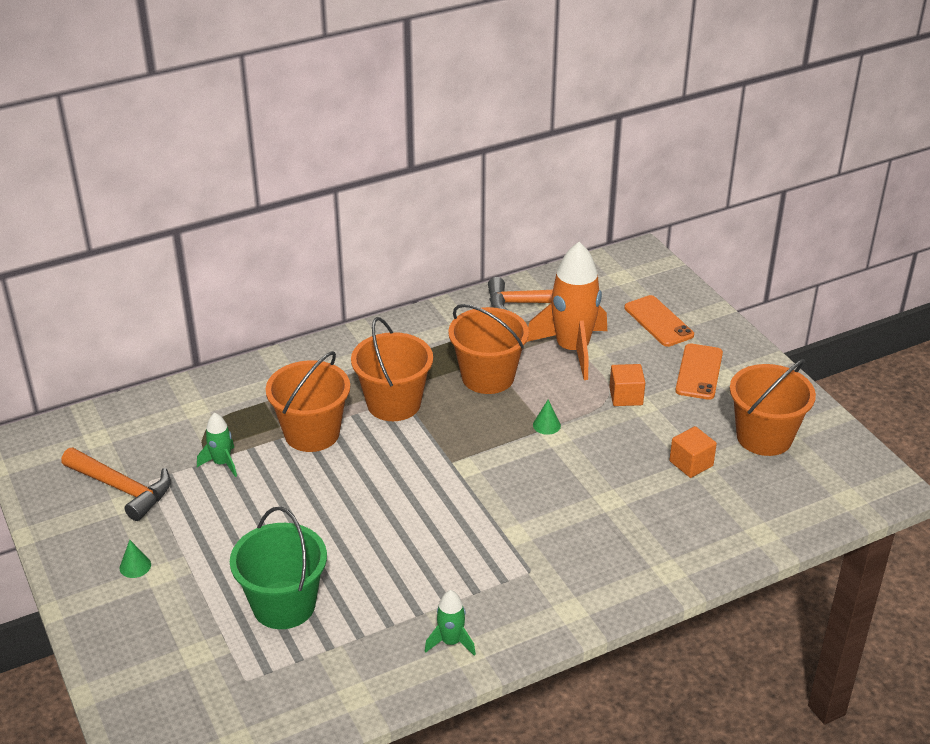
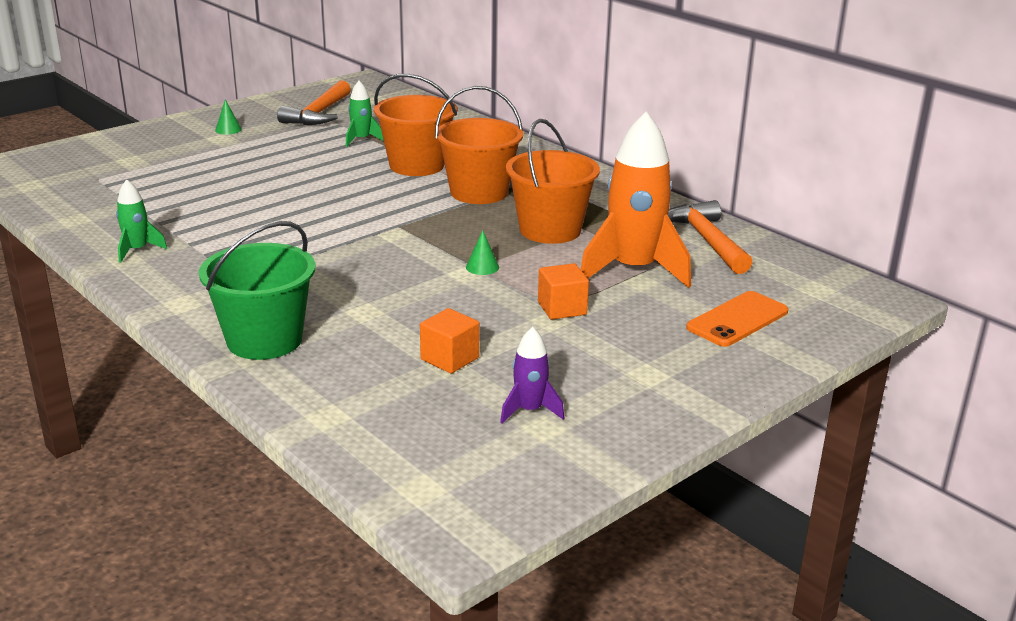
camera: 75 degrees right, 10 degrees down
green bucket [230,507,327,629] -> green bucket moved to [199,221,316,360]
orange phone [675,344,723,400] -> none
orange bucket [730,359,816,456] -> purple rocket [500,327,564,423]

